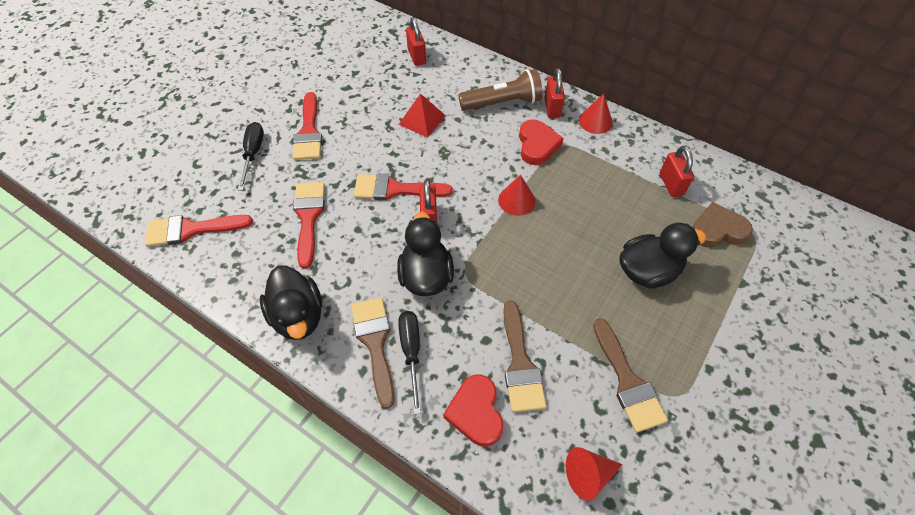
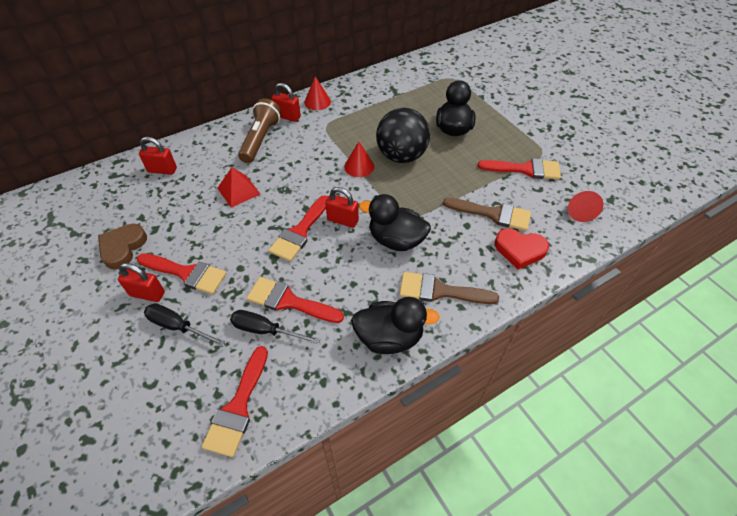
camera: 65 degrees left, 5 degrees down
black screwdriver [398,311,421,415] -> black screwdriver moved to [230,310,320,344]
red heart [519,119,564,165] -> none
brown brush [593,318,668,432] -> red brush [478,158,561,180]
red padlock [660,146,694,197] -> red padlock moved to [118,263,165,302]
brown heart [693,202,753,248] -> brown heart moved to [98,224,147,269]
none -> black ball [376,108,430,163]

